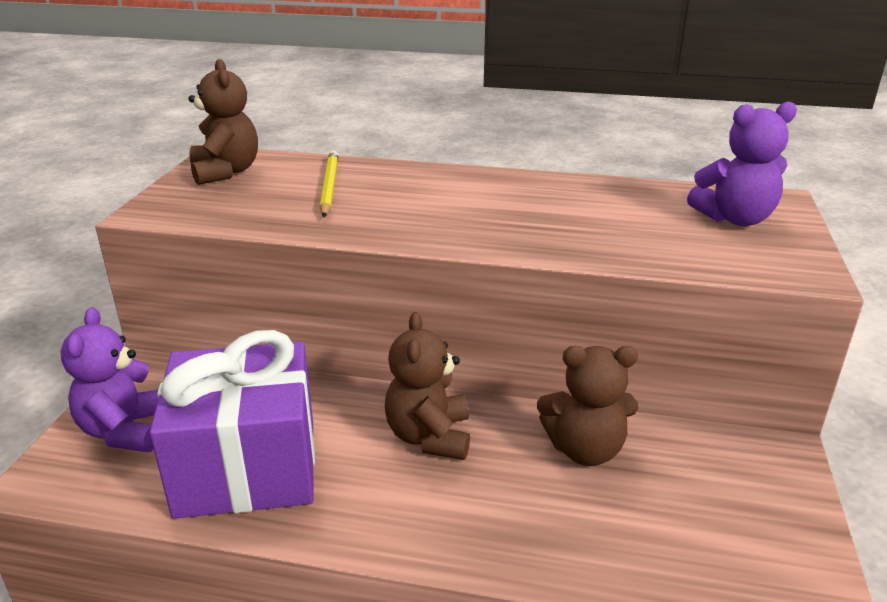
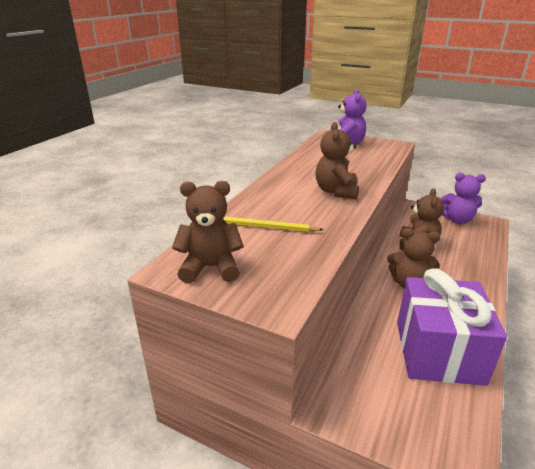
camera: 75 degrees left, 0 degrees up
purple teddy bear [60,307,158,452] -> purple teddy bear moved to [440,172,486,224]
none -> brown teddy bear [315,122,359,200]

